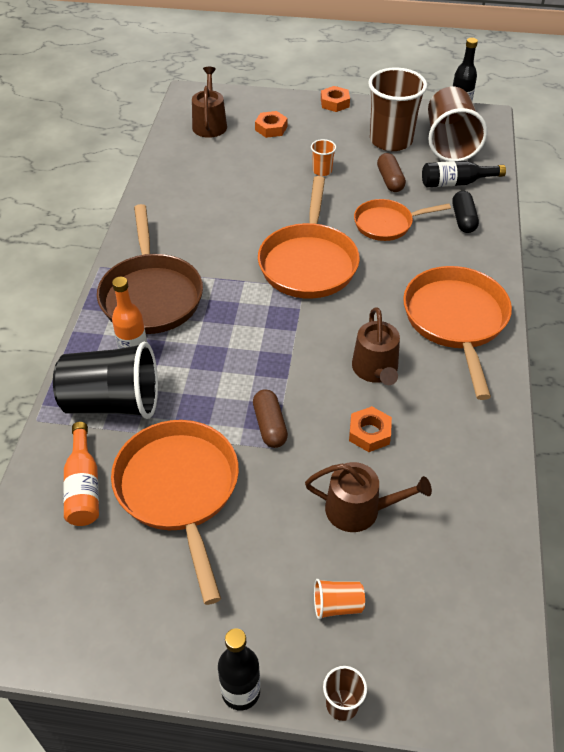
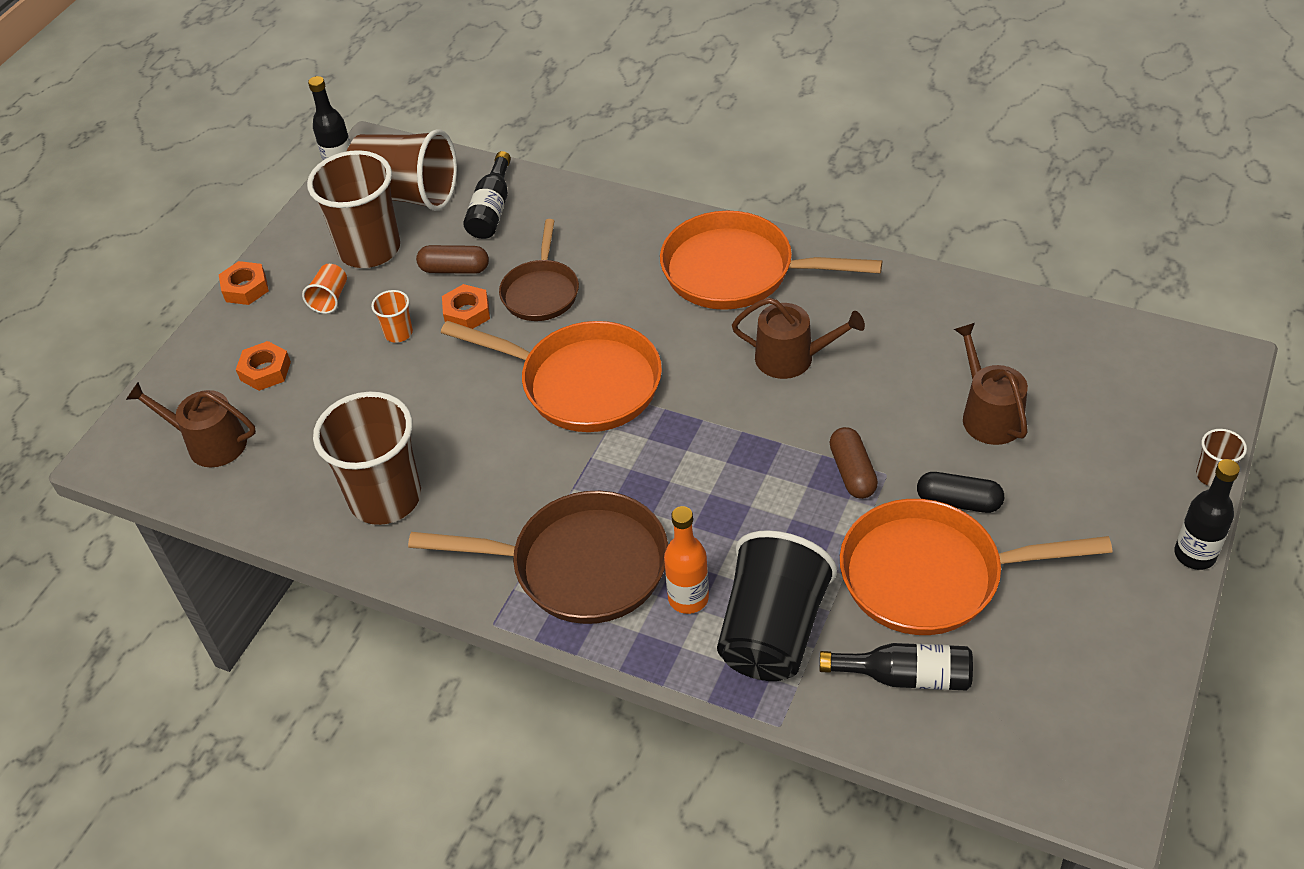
camera: 70 degrees left, 0 degrees up
orange bottle [63,422,99,526] -> black bottle [820,643,973,691]
brown capsule [253,389,288,448] -> brown capsule turned 75 degrees clockwise [829,427,878,499]
brown watering can [305,462,432,532] -> brown watering can turned 45 degrees counterclockwise [954,323,1028,445]
orange cup [314,579,365,620] -> orange cup moved to [302,264,347,314]
orange nut [349,406,392,452] -> orange nut moved to [442,284,490,329]
orange pan [354,199,451,241] -> brown pan [499,219,579,321]
black capsule [452,191,479,233] -> black capsule moved to [917,472,1004,513]
none -> brown cup [313,391,421,525]

